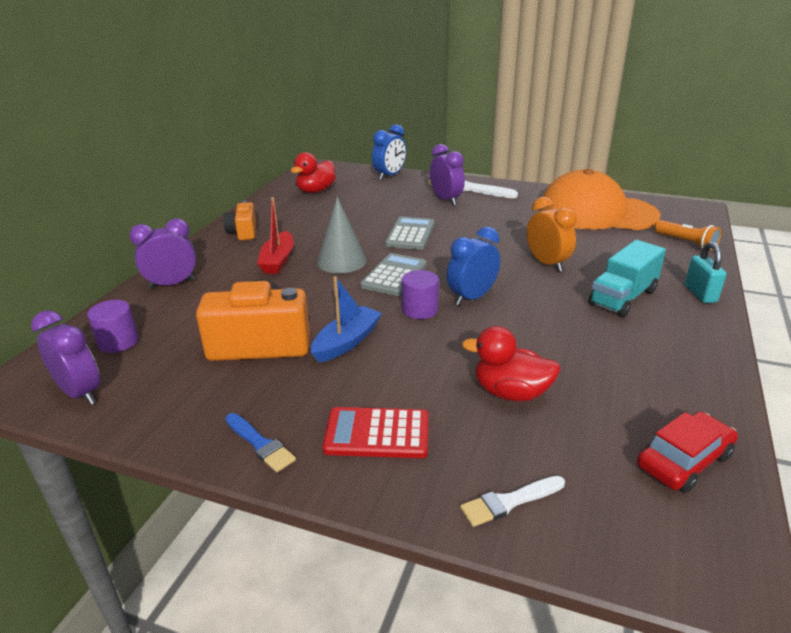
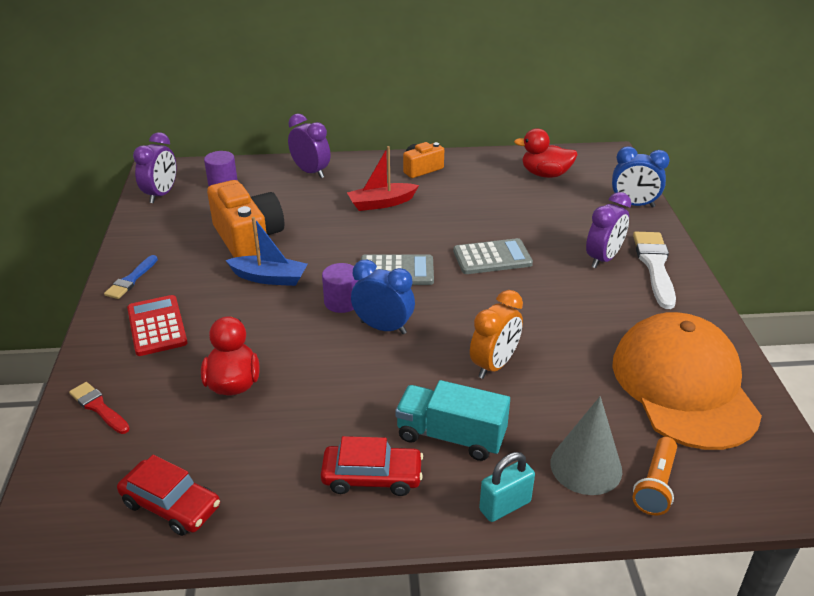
camera: 65 degrees right, 5 degrees up
grey cone [317,197,367,273] -> grey cone moved to [550,396,622,495]
white brush [460,476,565,527] -> red brush [69,382,130,434]
none -> red car [321,436,423,496]

